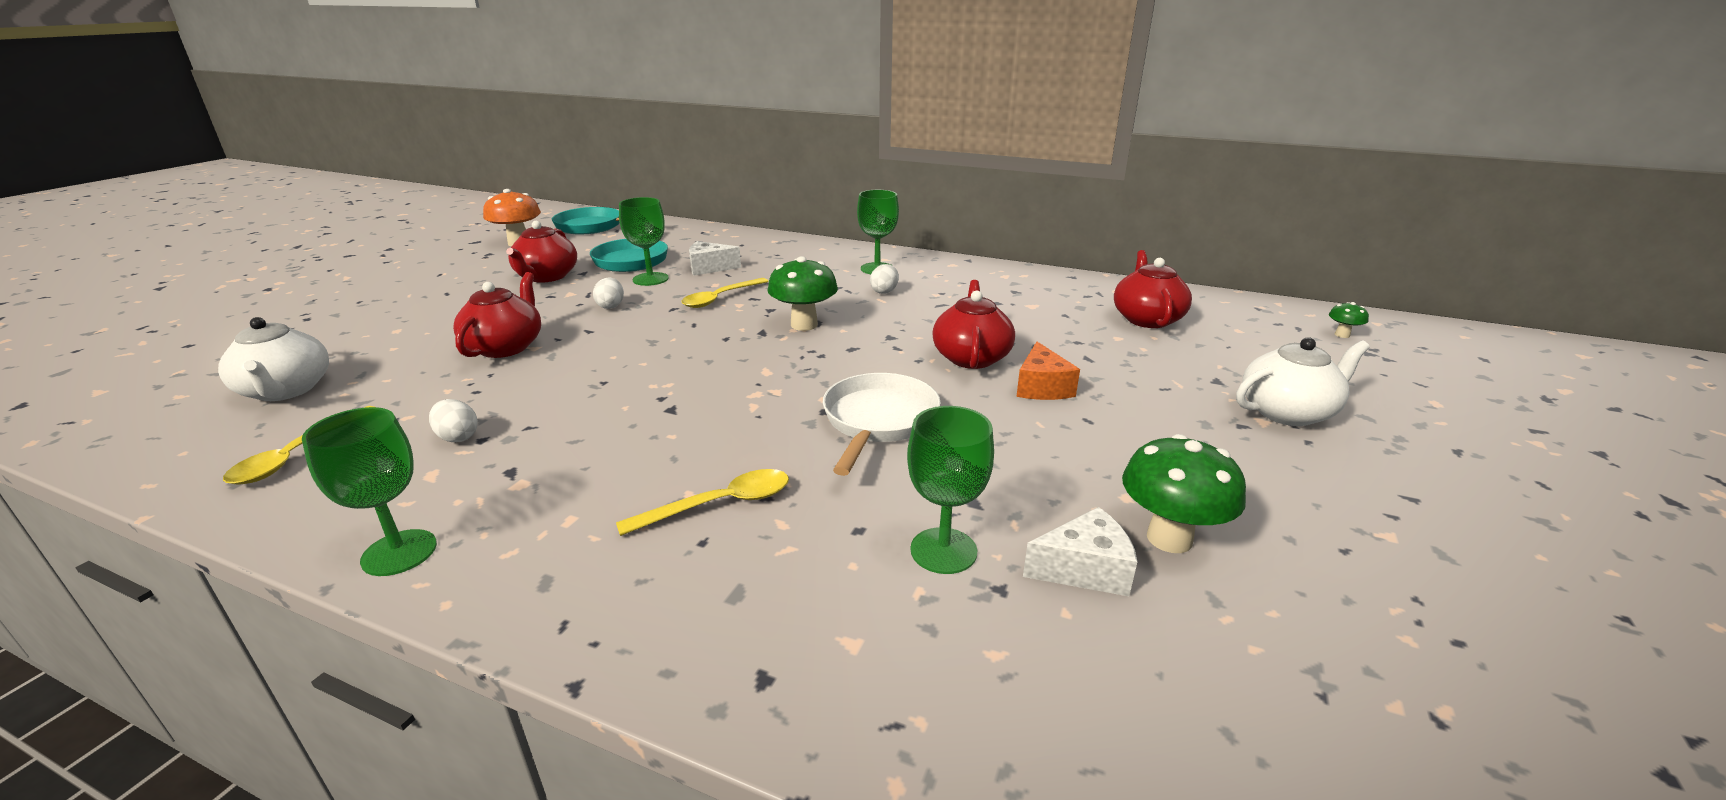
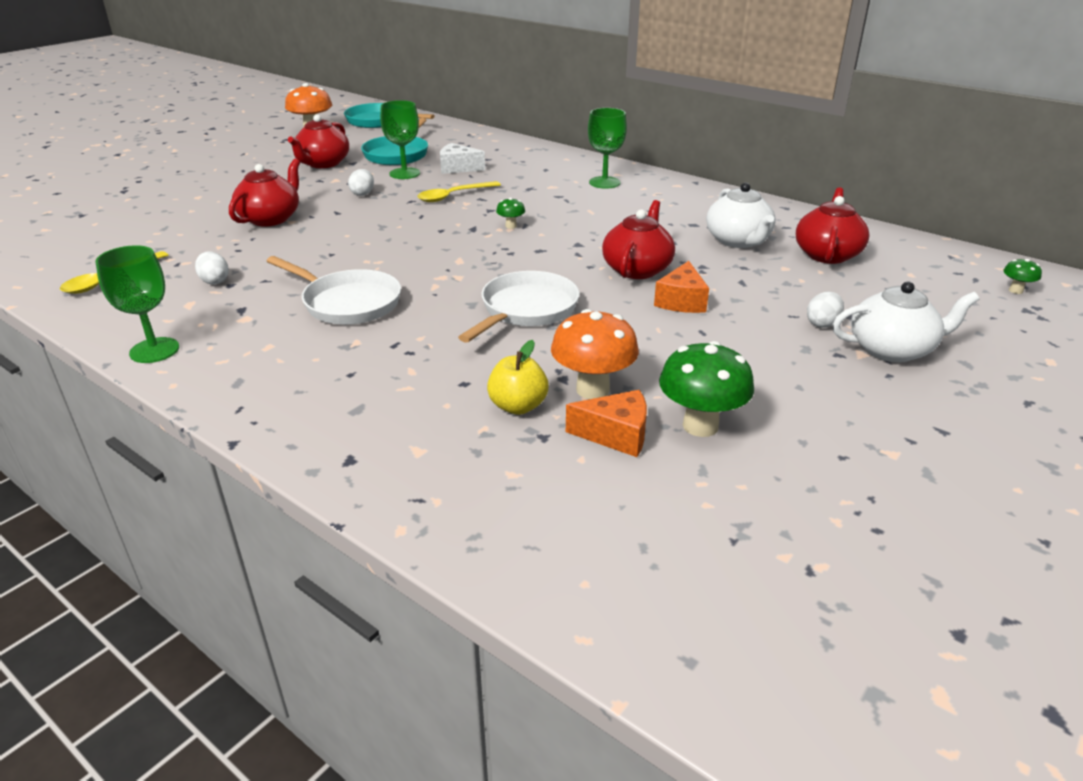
camera: 15 degrees right, 5 degrees up
white teapot [218,317,329,401] -> white teapot moved to [706,183,776,248]
yellow spoon [616,469,789,536] -> none
green mushroom [767,256,838,331] -> green mushroom [496,197,525,229], size x0.48
white egg [870,264,899,294] -> white egg moved to [807,292,844,328]
green goblet [907,406,994,574] -> yellow apple [487,340,549,415]
white cheese [1023,507,1137,596] -> orange cheese [566,390,647,457]
none -> white pan [267,256,401,325]
none -> orange mushroom [551,309,639,399]

